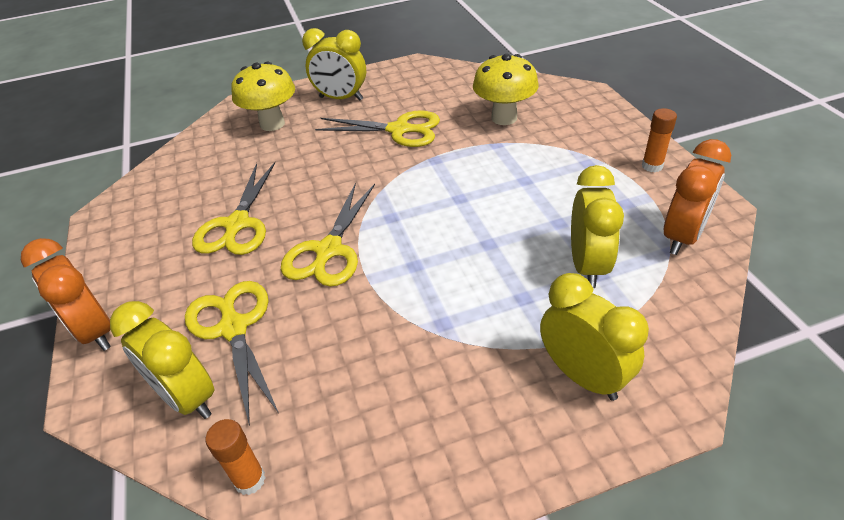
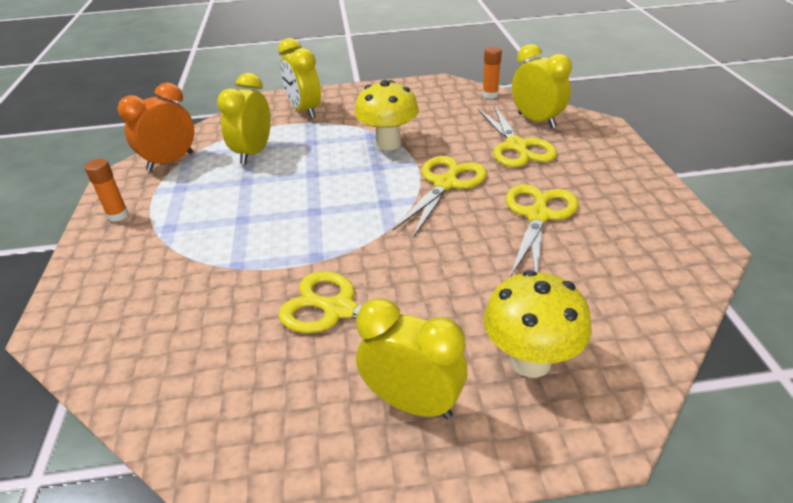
camera: 170 degrees left, 5 degrees down
orange clock [21,238,111,351] -> none
yellow mushroom [473,54,539,125] -> yellow mushroom moved to [355,80,419,150]

